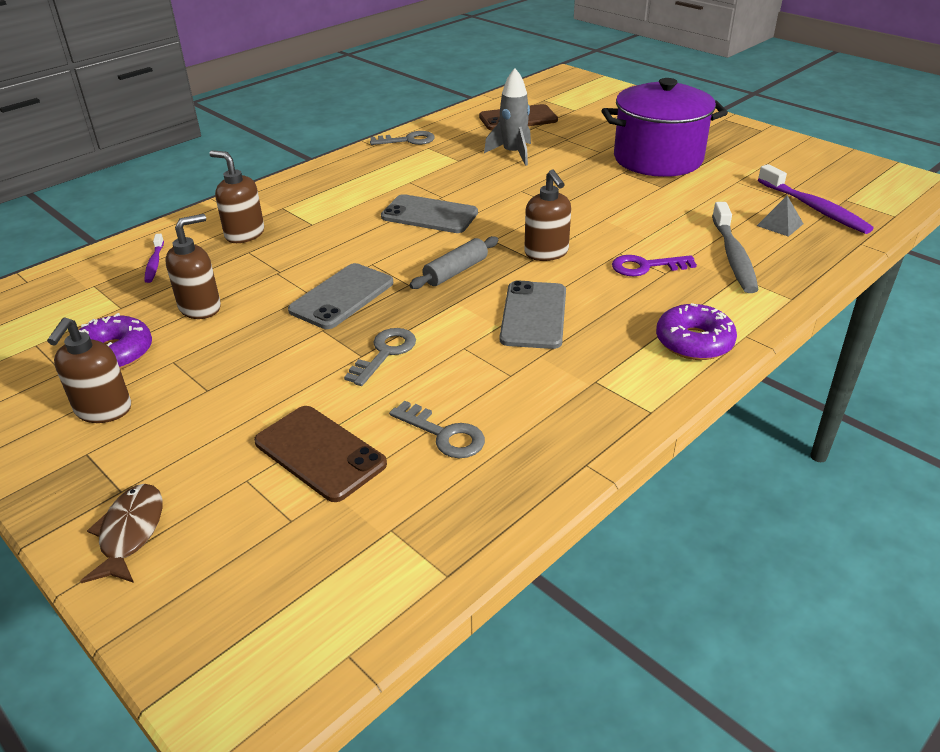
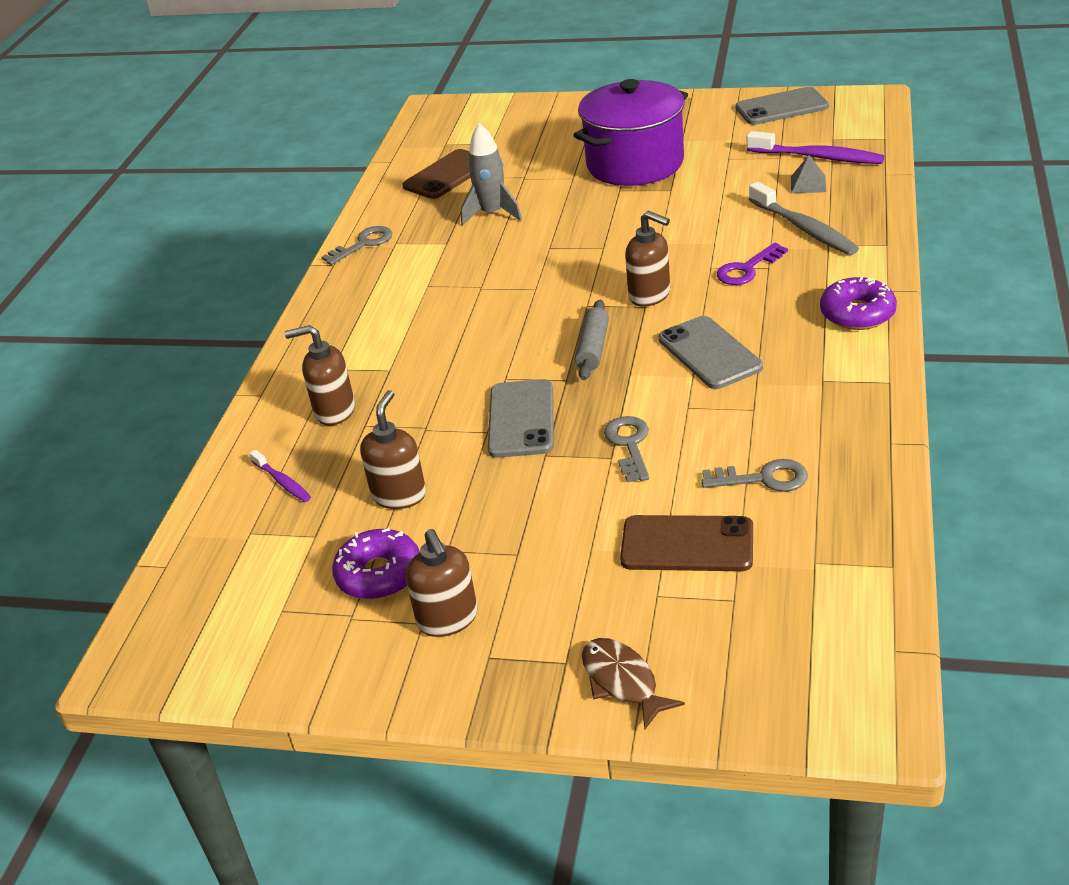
camera: 30 degrees left, 0 degrees up
grey phone [381,194,478,233] -> grey phone moved to [736,87,829,125]

